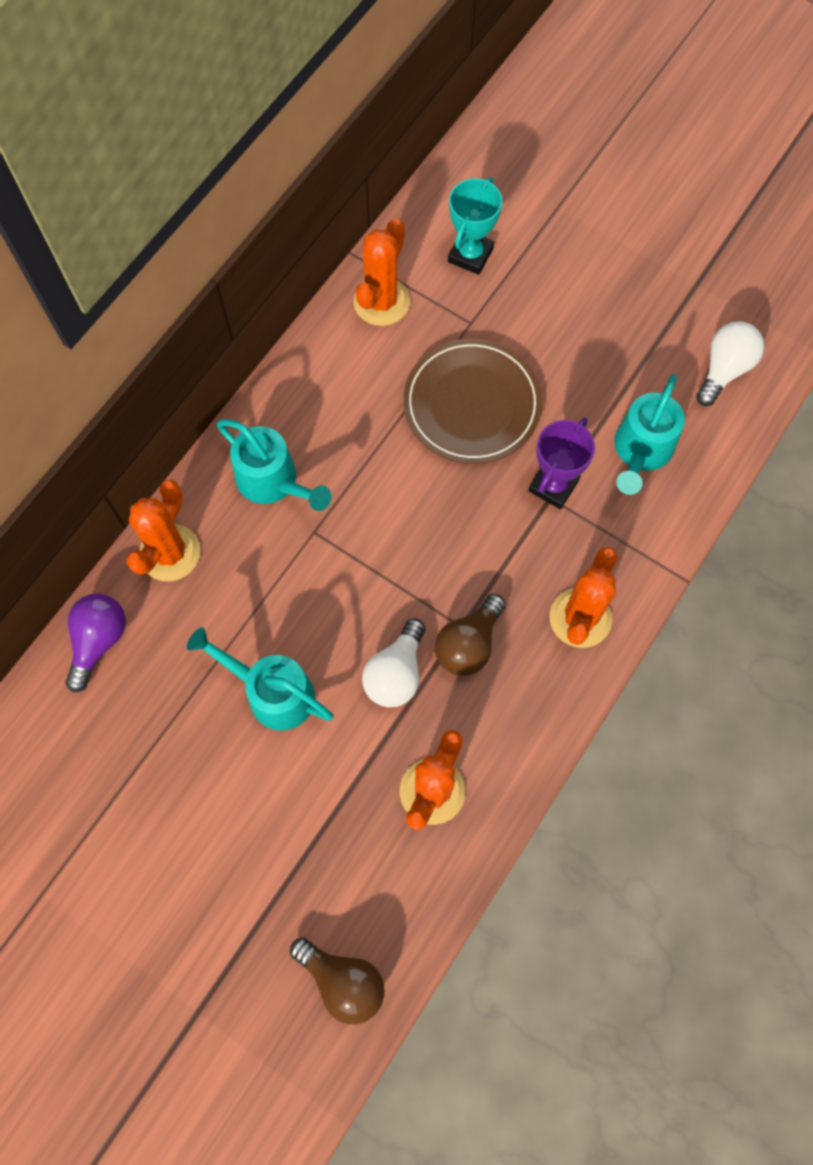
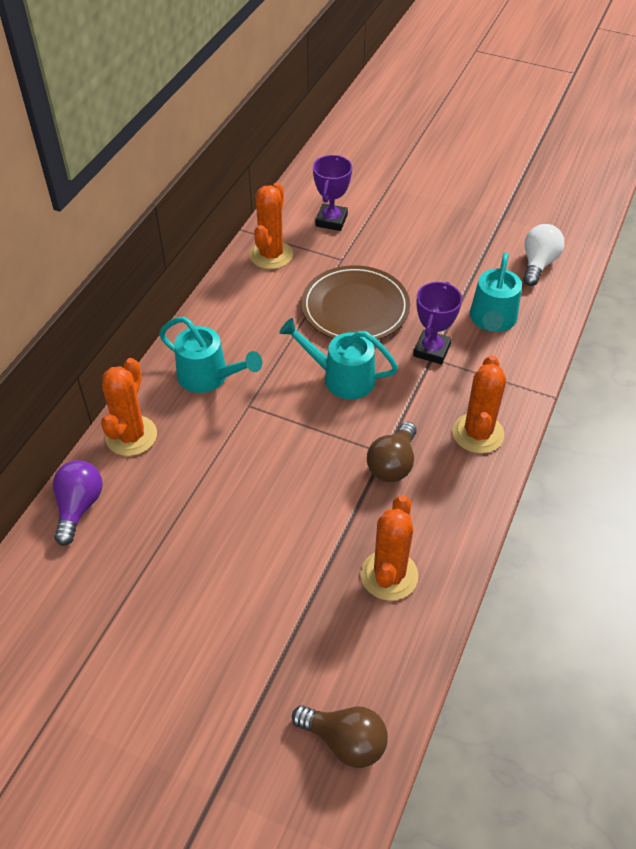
camera: 10 degrees left, 20 degrees down
turquoise watering can [187,627,334,730] -> turquoise watering can moved to [279,318,398,399]
white light bulb [362,619,425,707] -> none
turquoise trophy [448,177,502,275] -> purple trophy [313,155,352,231]

